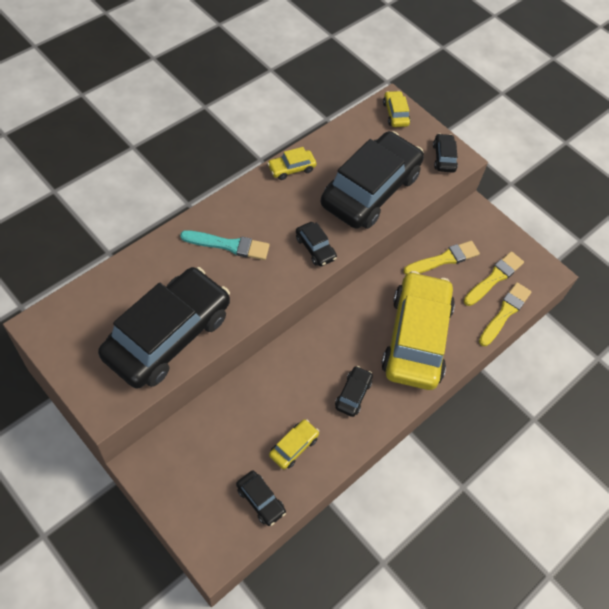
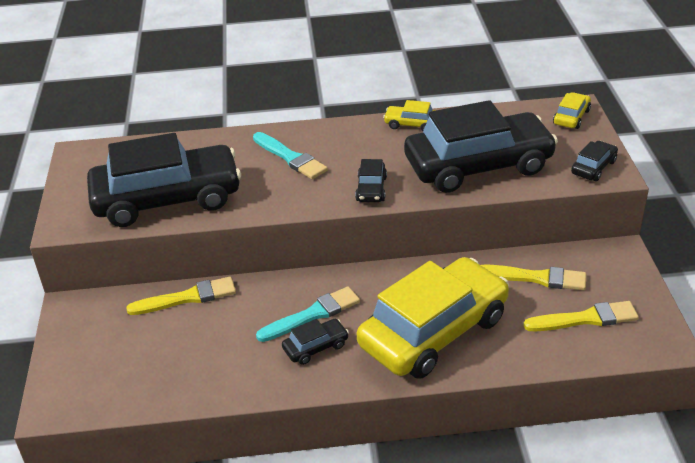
camera: 45 degrees right, 20 degrees down
black car [236,470,286,526] -> none
yellow car [269,419,319,469] -> none
yellow brush [479,282,531,346] -> yellow brush moved to [126,276,236,315]
none -> turquoise brush [256,286,360,342]

